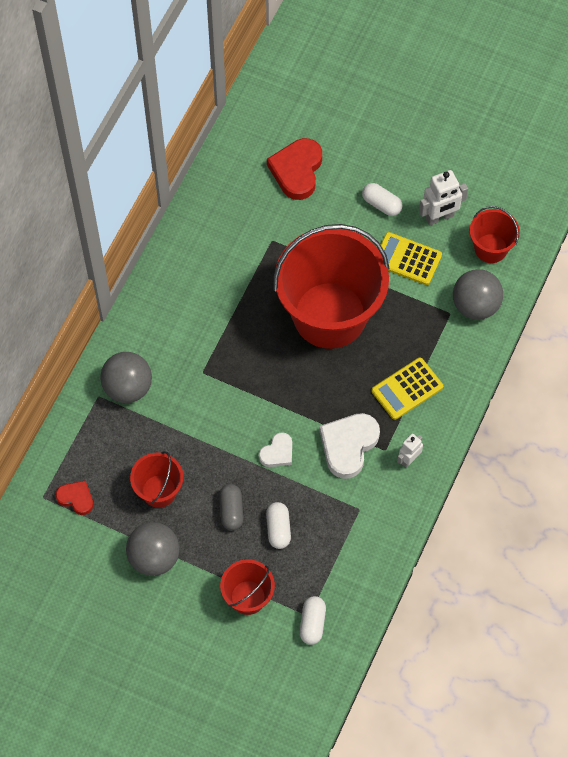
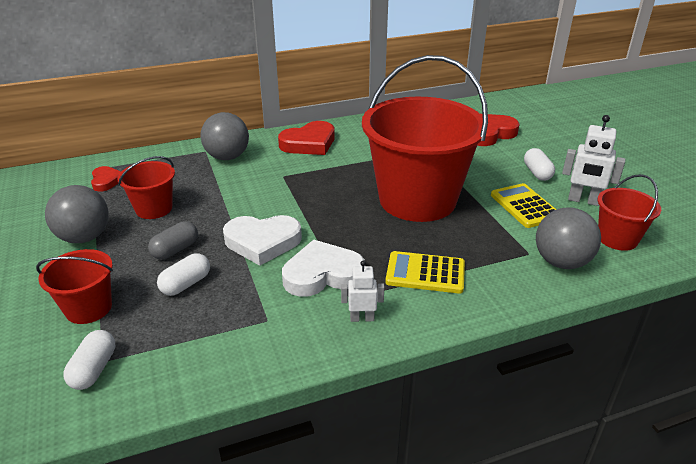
camera: 45 degrees right, 30 degrees down
white heart [259,432,292,467] -> white heart [223,215,302,266], size x1.77
white capsule [300,596,326,645] -> white capsule turned 45 degrees counterclockwise [63,330,115,390]
none -> red heart [278,121,335,155]

